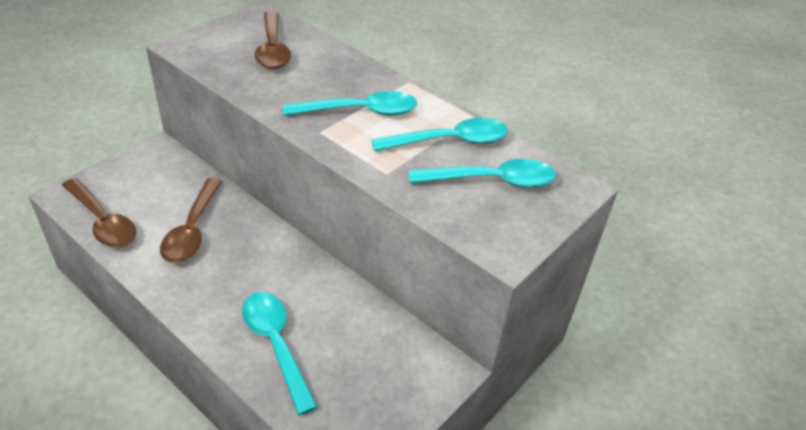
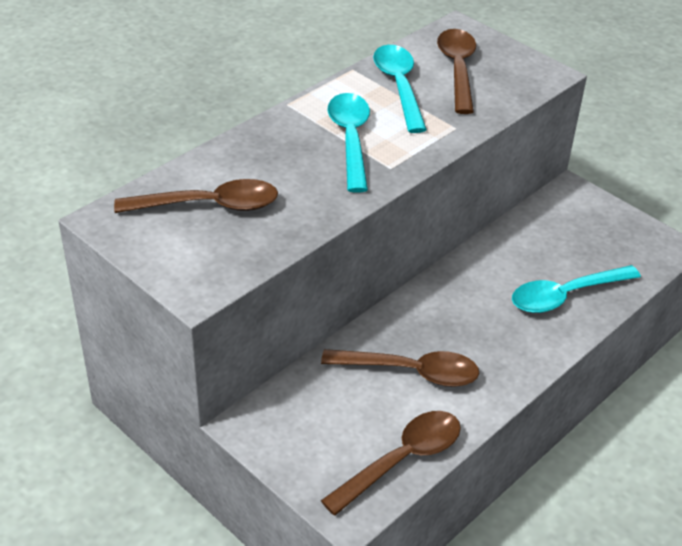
camera: 85 degrees left, 0 degrees up
turquoise spoon [408,159,556,188] -> brown spoon [437,29,476,114]

